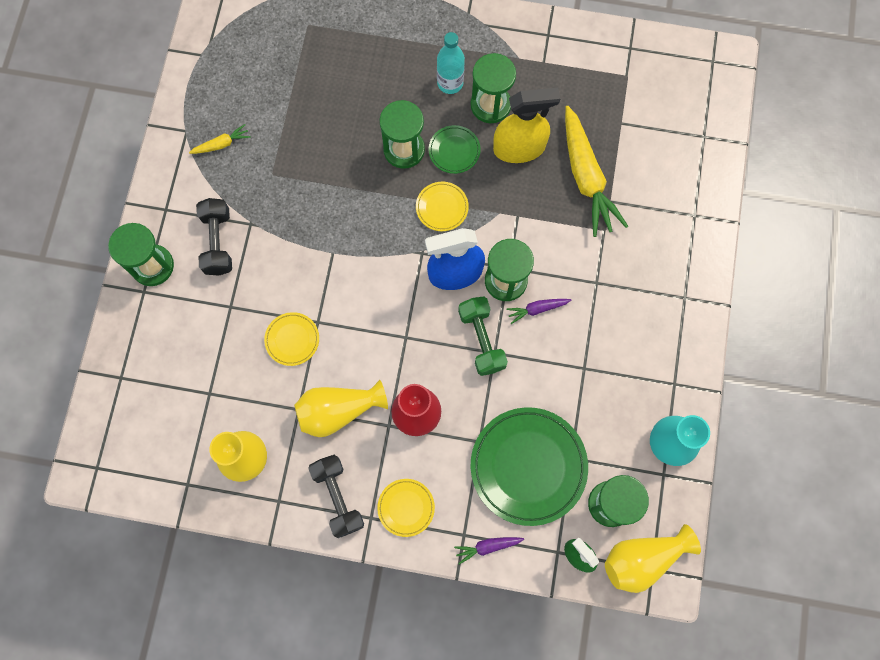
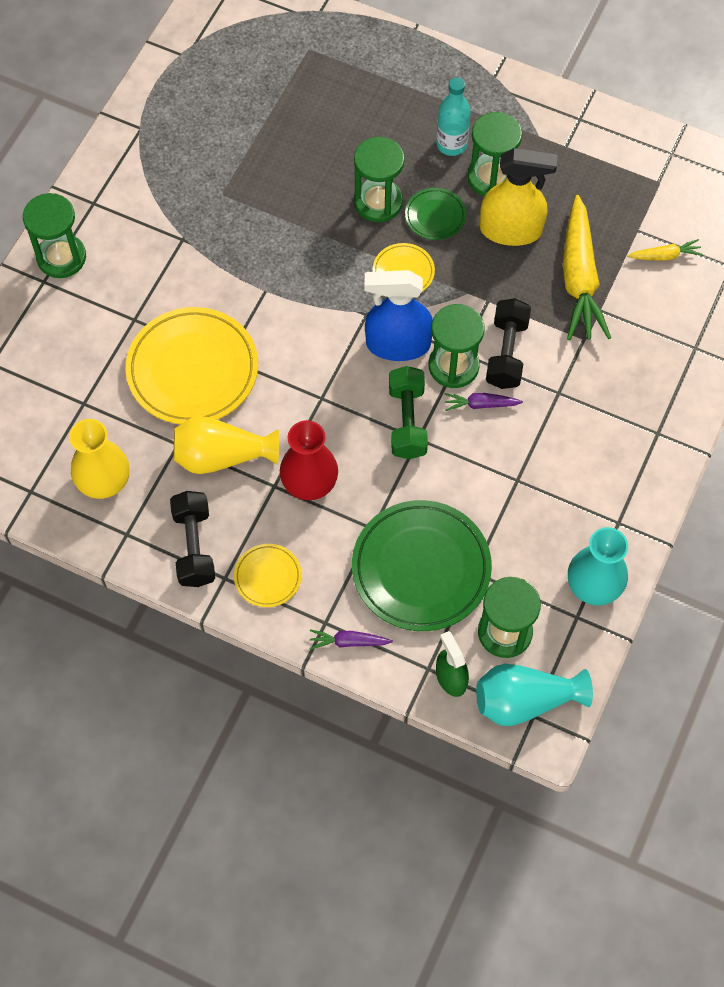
camera: 15 degrees right, 10 degrees down
yellow carrot [189,124,251,154] -> yellow carrot moved to [627,239,703,261]
black dumbbell [196,198,232,275] -> black dumbbell moved to [486,298,531,389]
yellow plate [264,312,319,366] -> yellow plate [126,307,258,424], size x2.06
yellow vase [605,524,701,593] -> turquoise vase [476,664,593,726]

